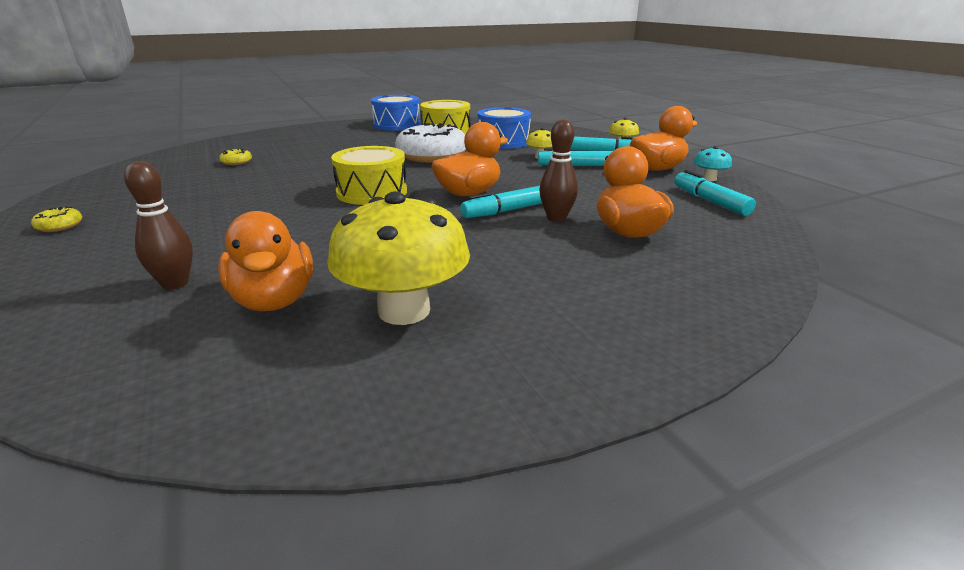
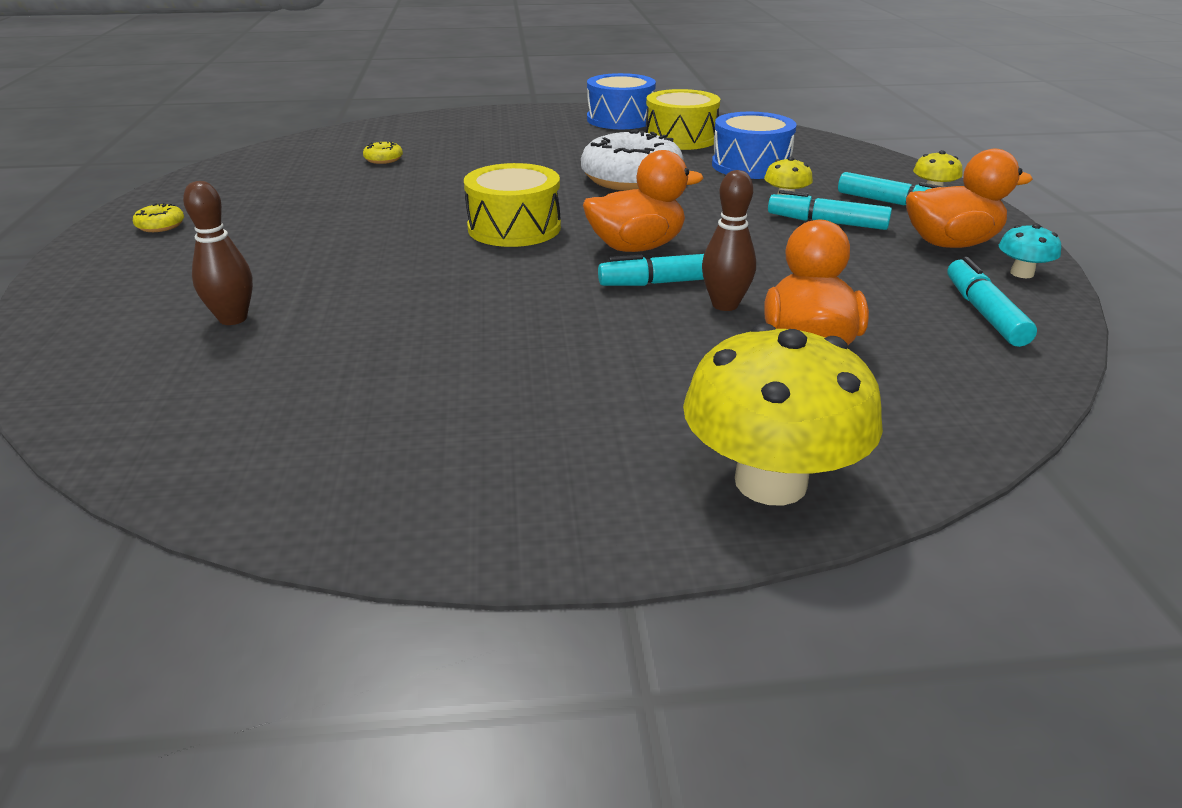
camera: 20 degrees right, 5 degrees up
orange duck [218,211,313,311] -> none
yellow mushroom [327,191,470,325] -> yellow mushroom moved to [683,323,883,506]

